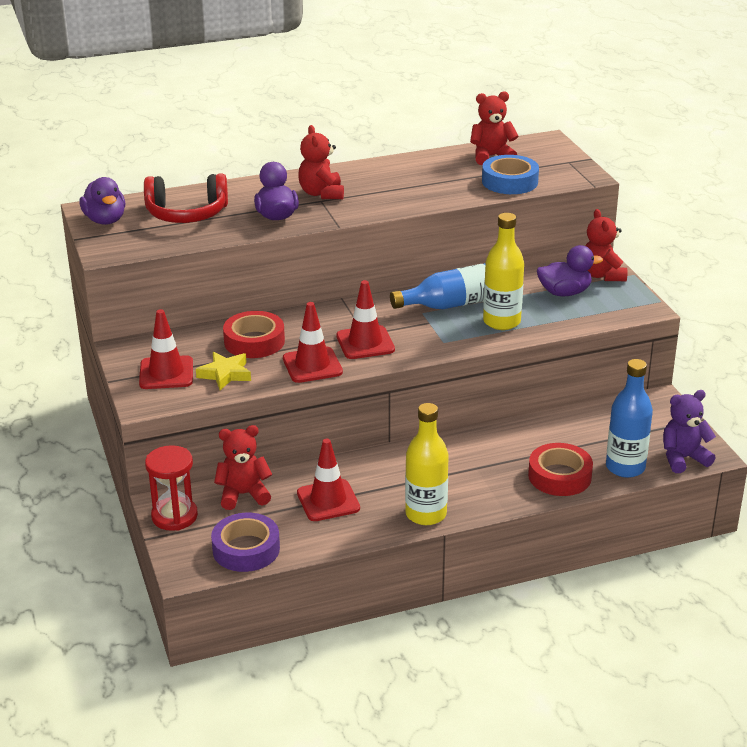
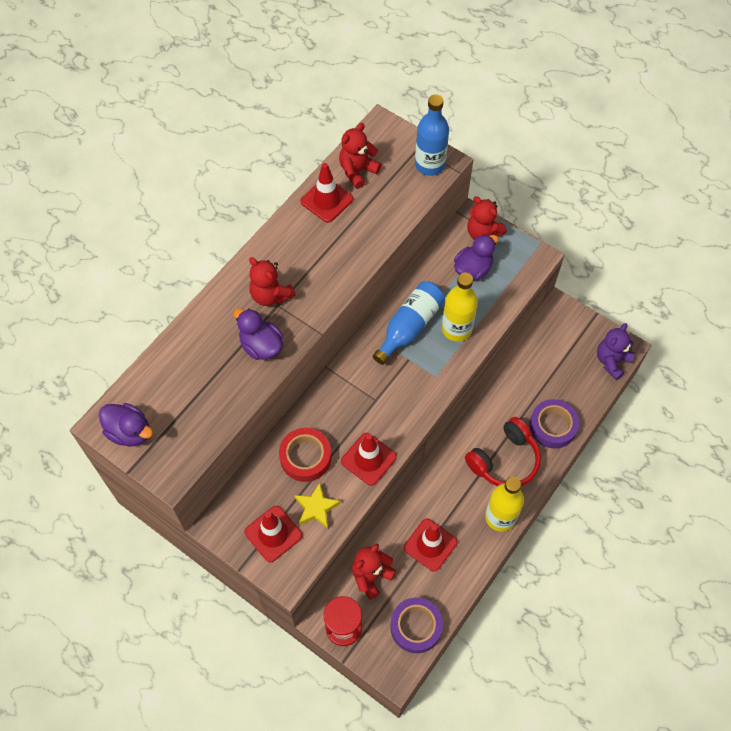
camera: 35 degrees left, 30 degrees up
red headphones [144,174,228,223] -> red headphones moved to [465,417,541,486]
red traffic cone [336,280,395,359] -> red traffic cone moved to [300,163,353,223]
blue tape [482,155,539,194] -> none
red tape [528,443,593,496] -> purple tape [529,399,579,448]
blue bottle [606,359,653,478] -> blue bottle moved to [415,94,449,176]

